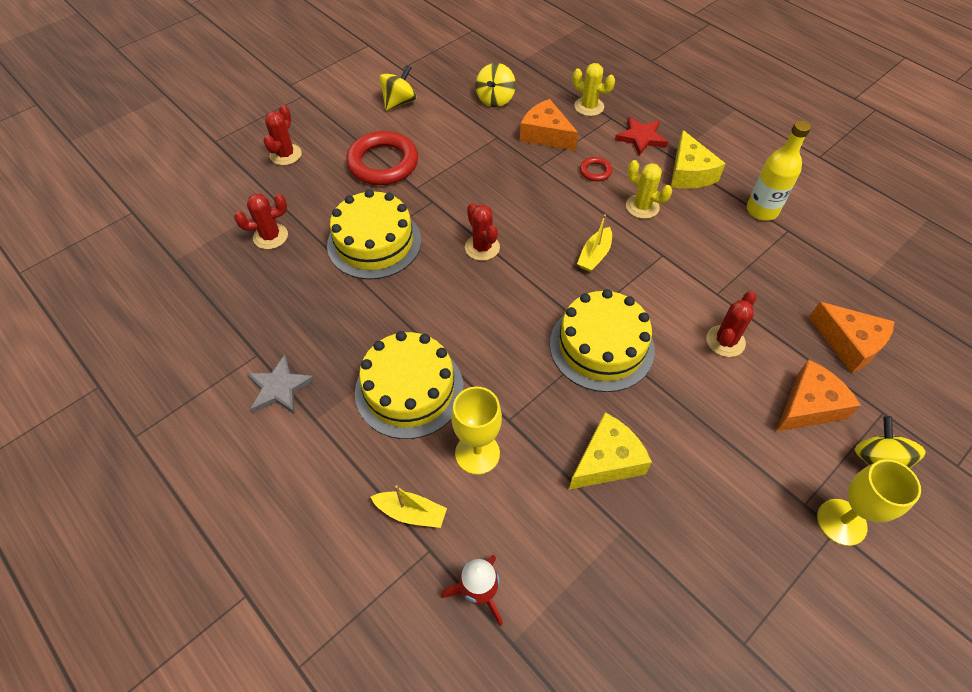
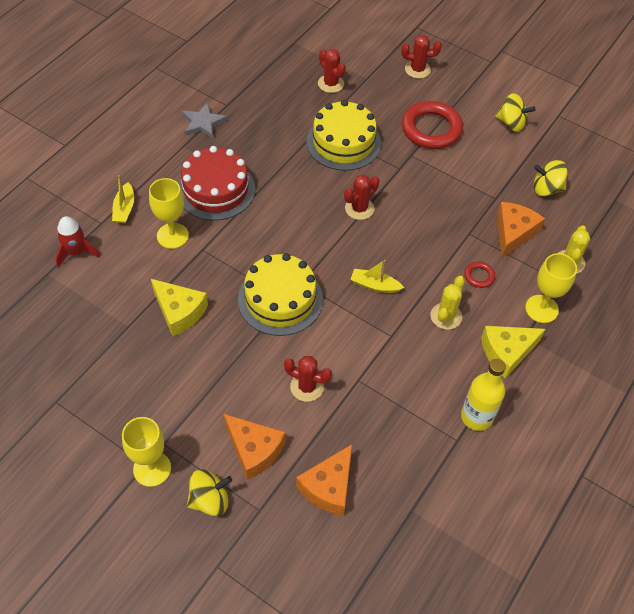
camera: 75 degrees right, 0 degrees up
yellow cake [355,331,464,439] -> red cake [178,146,255,220]
red star [615,117,668,156] -> yellow goblet [525,253,577,323]

